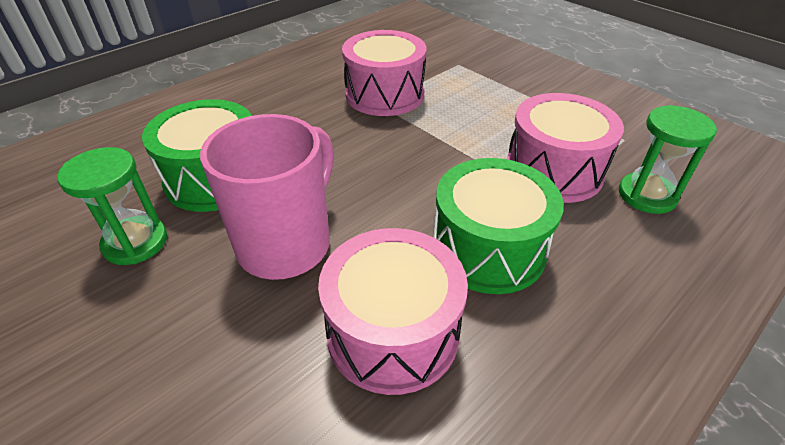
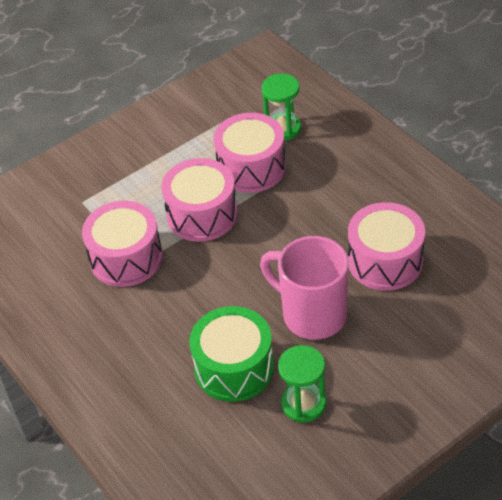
camera: 80 degrees left, 5 degrees up
green drum [433,158,564,294] -> none
none -> pink drum [161,158,238,242]

